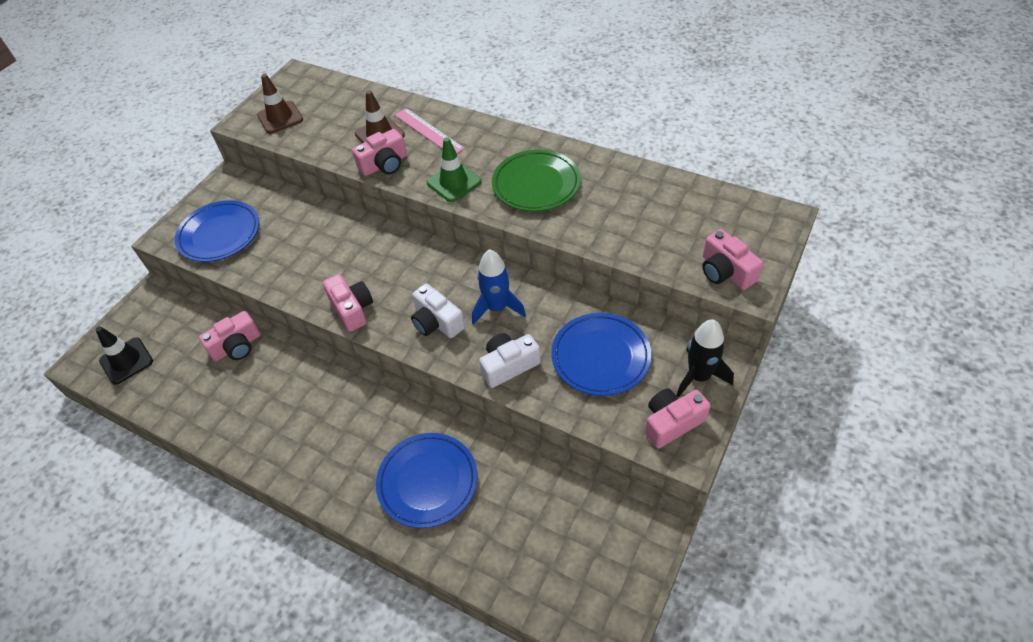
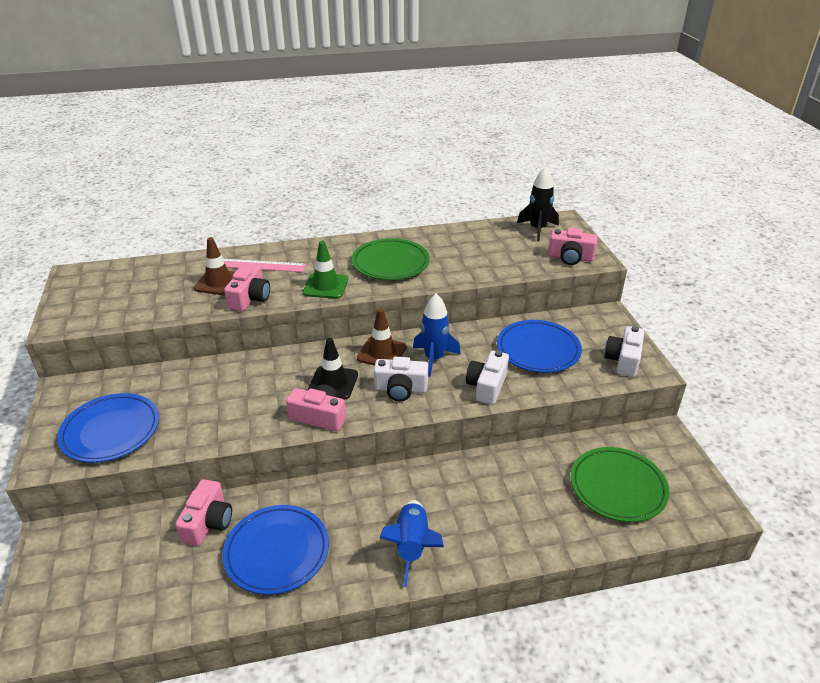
camera: 45 degrees left, 15 degrees down
black traffic cone [95,326,153,385] -> black traffic cone moved to [308,338,358,399]
brown traffic cone [257,74,303,134] -> brown traffic cone moved to [357,309,406,365]
blue plate [376,433,477,528] -> blue plate moved to [222,505,329,595]
pink camera [645,389,711,448] -> white camera [604,326,644,377]
black rocket [676,319,734,398] -> black rocket moved to [517,167,559,241]
none -> blue rocket [380,500,444,587]
none -> green plate [571,447,669,522]

